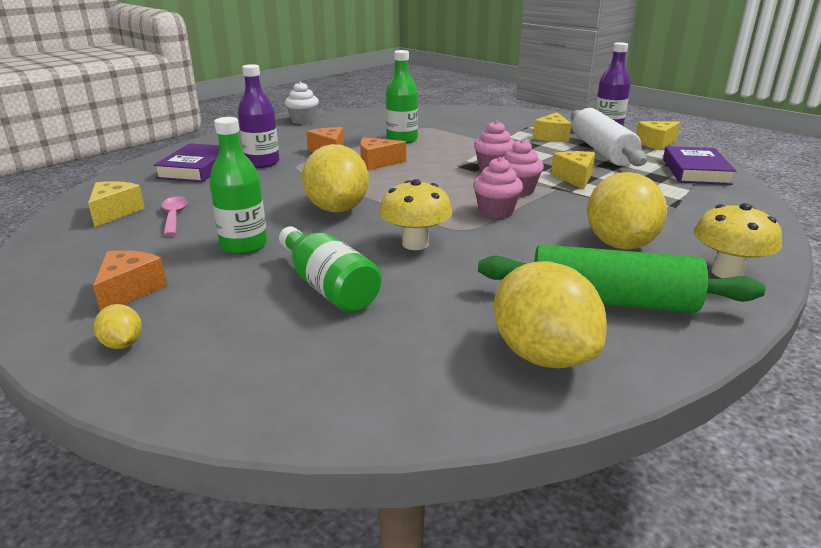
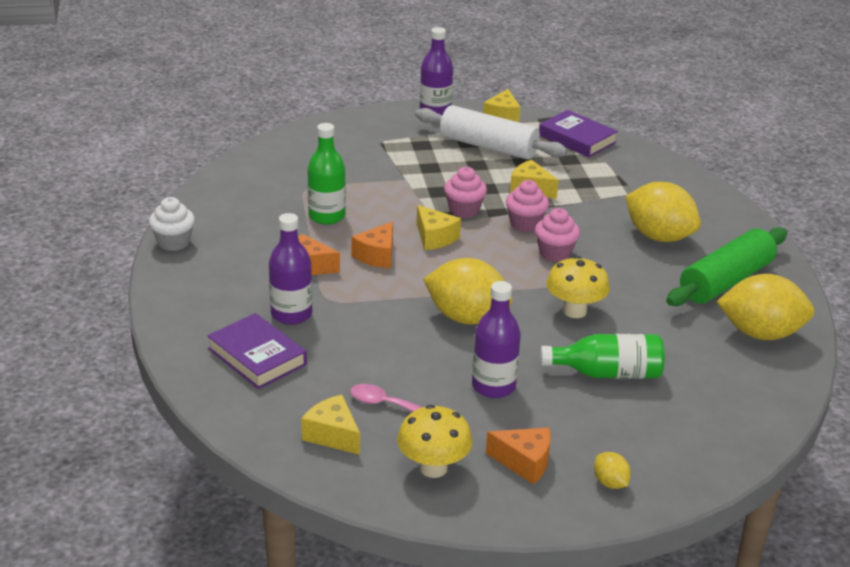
camera: 55 degrees left, 5 degrees up
orange cheese [93,250,167,311] -> orange cheese turned 150 degrees clockwise [486,428,551,485]
yellow lemon [94,304,142,349] -> yellow lemon turned 60 degrees clockwise [594,452,631,489]
green bottle [209,117,267,254] -> purple bottle [472,281,521,398]
yellow cheese [533,112,571,142] -> yellow cheese moved to [417,205,461,250]
yellow mushroom [694,203,782,278] -> yellow mushroom moved to [397,405,473,478]

